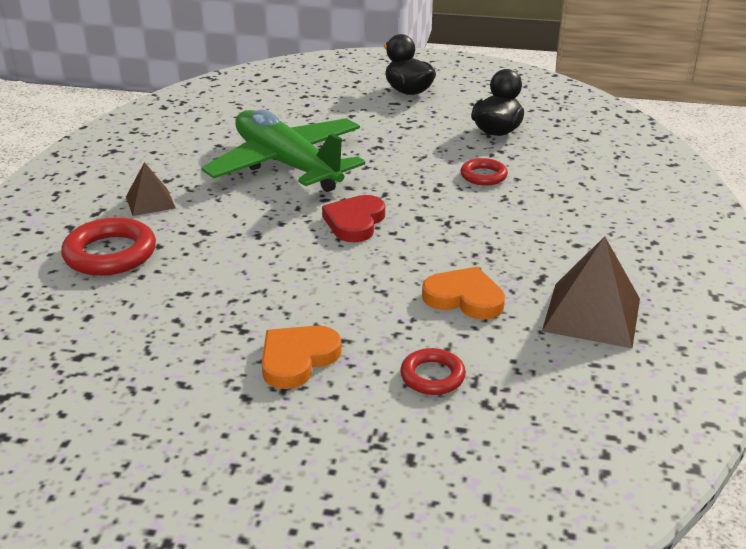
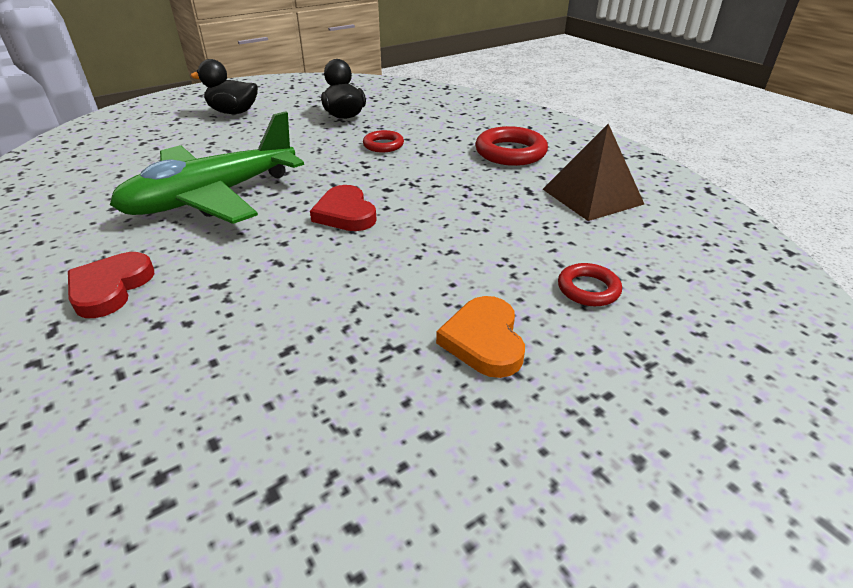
camera: 45 degrees left, 5 degrees up
red ring [61,217,156,276] -> red ring moved to [475,126,548,166]
brown pyramid [126,162,176,216] -> red heart [68,252,154,318]
green plane [201,110,365,192] -> green plane turned 45 degrees counterclockwise [110,111,304,224]
orange heart [422,267,505,320] -> none

